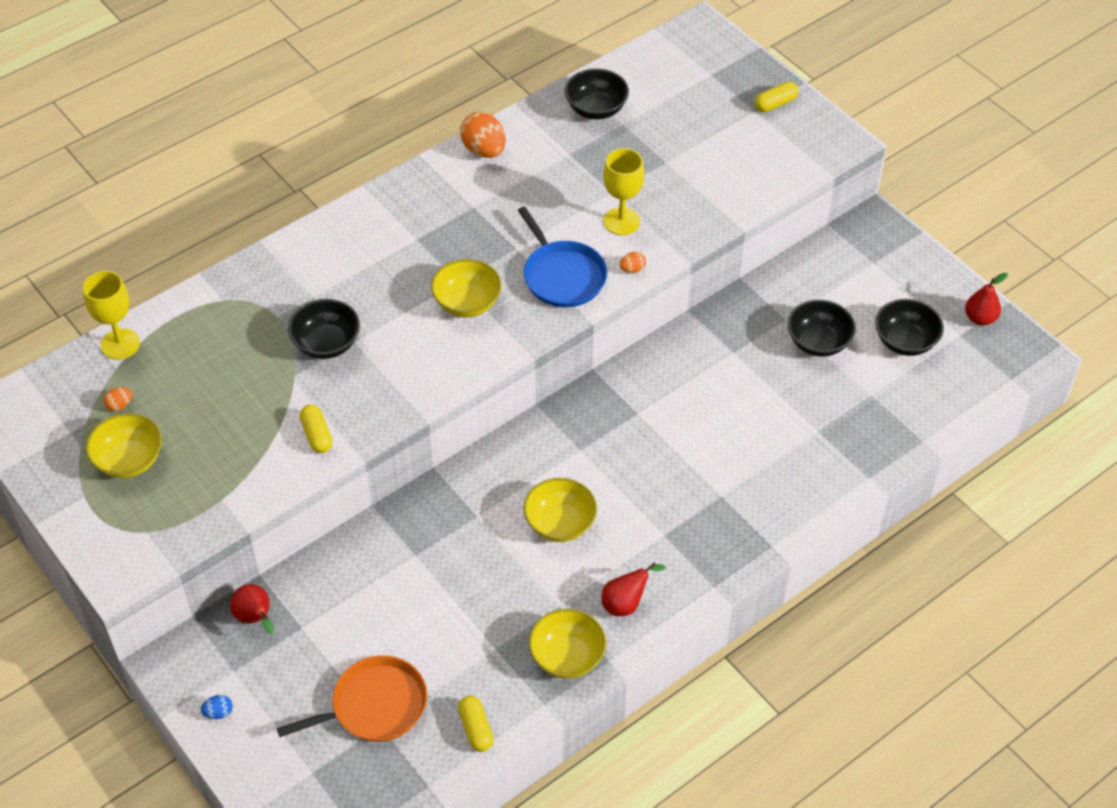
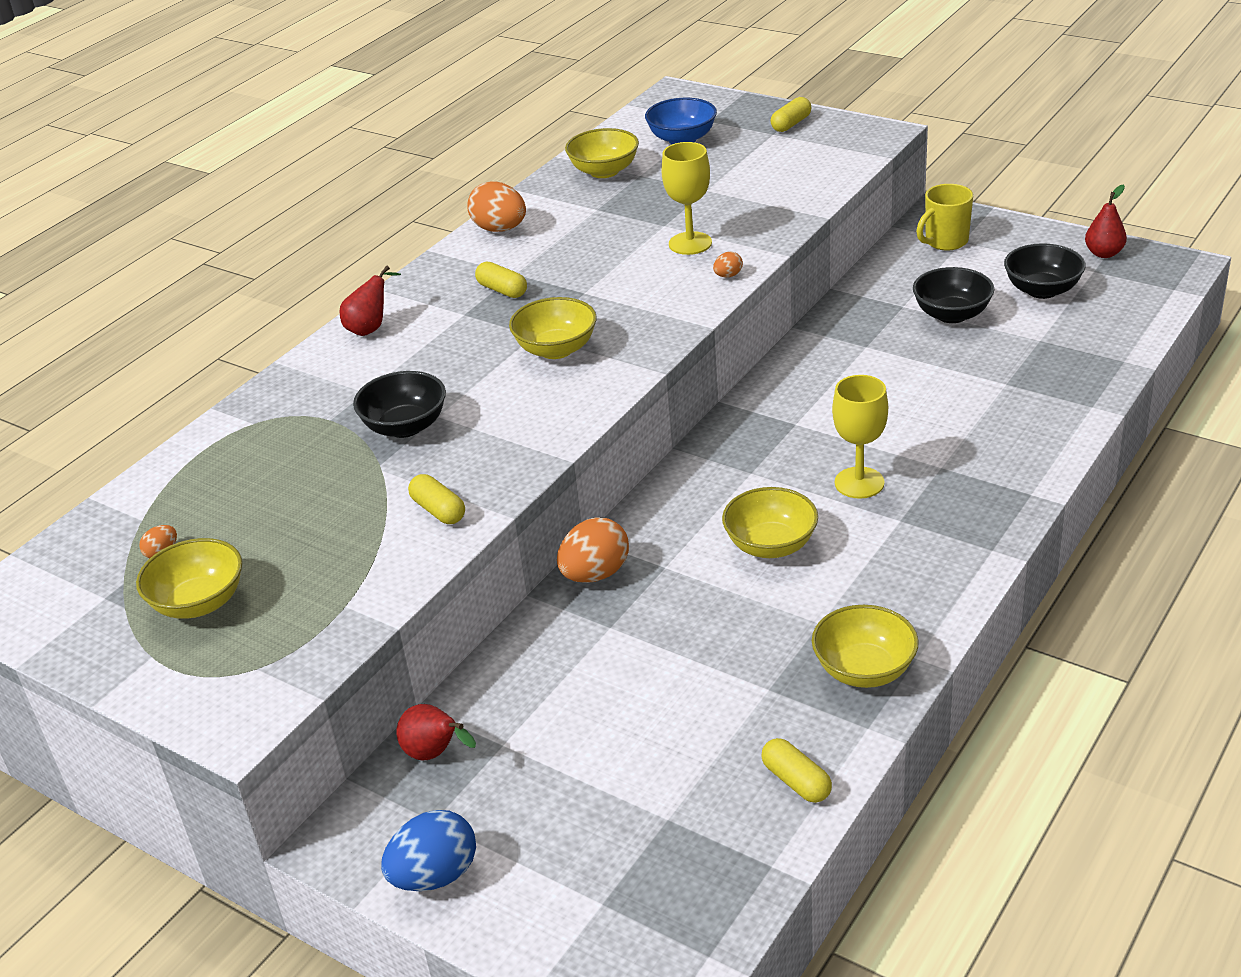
camera: 15 degrees left, 15 degrees down
yellow goblet [83,271,140,360] -> yellow goblet moved to [832,375,888,499]
blue egg [201,695,233,719] -> blue egg [381,810,476,891], size x2.11
orange pan [277,655,427,742] -> none
blue pan [518,207,607,308] -> none
black bowl [565,68,629,119] -> yellow bowl [565,128,639,178]
red pear [602,563,665,616] -> red pear moved to [340,266,401,336]
none -> yellow capsule [475,262,527,298]
none -> orange egg [557,517,629,583]
none -> blue bowl [645,98,717,144]
none -> yellow mug [916,184,973,250]

